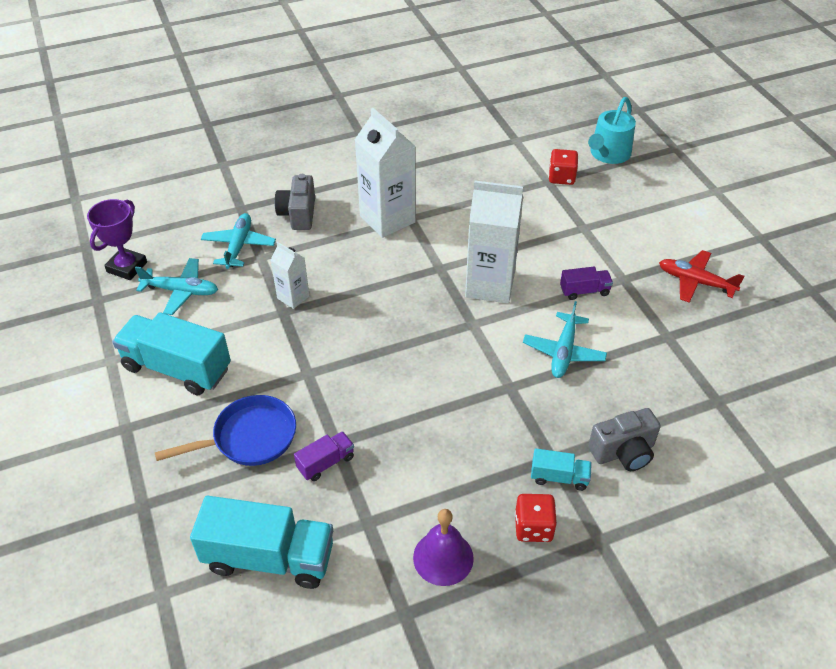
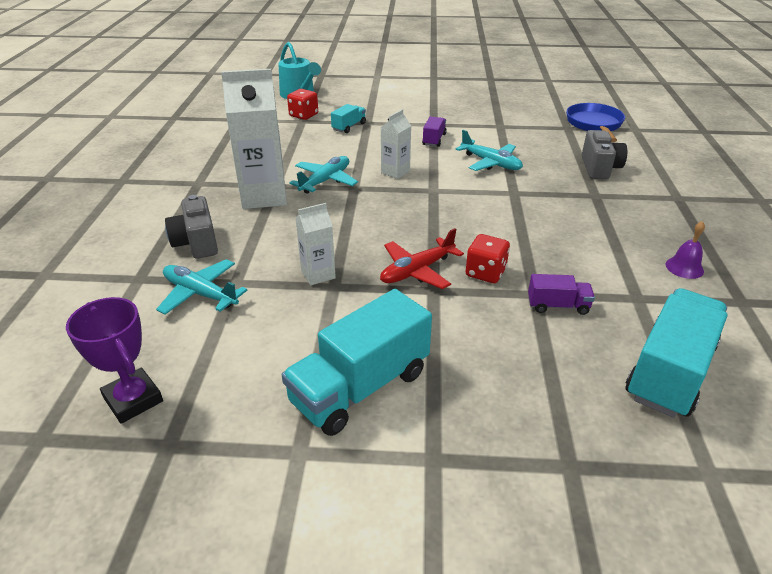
camera: 65 degrees left, 10 degrees down
turquoise plane [135,258,218,315] -> turquoise plane moved to [289,156,358,194]
blue pan [155,395,296,466] -> blue pan moved to [566,103,625,142]
grey camera [275,174,315,230] -> grey camera turned 45 degrees clockwise [165,195,218,259]
purple truck [294,431,354,481] -> purple truck turned 105 degrees clockwise [528,274,595,315]
purple bell [413,509,474,586] -> purple bell [666,221,705,279], size x0.66
white carton [465,181,523,303] -> white carton [381,109,411,179], size x0.52
red dice [515,494,557,542] -> red dice moved to [466,234,510,283]
turquoise truck [531,449,592,491] -> turquoise truck moved to [331,104,366,133]
red plane [659,250,745,303] -> red plane moved to [380,228,464,289]

